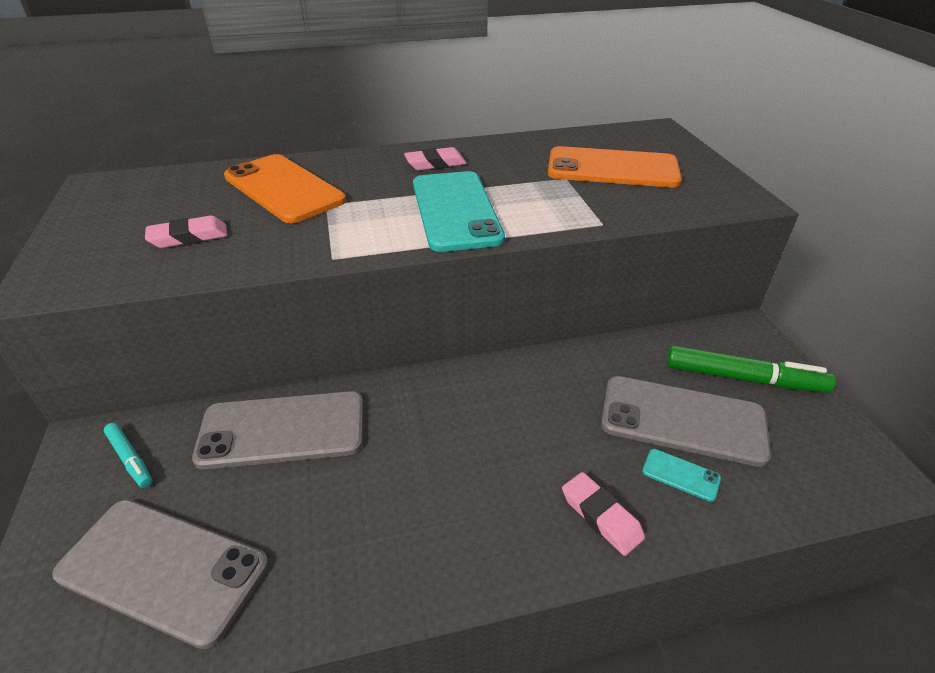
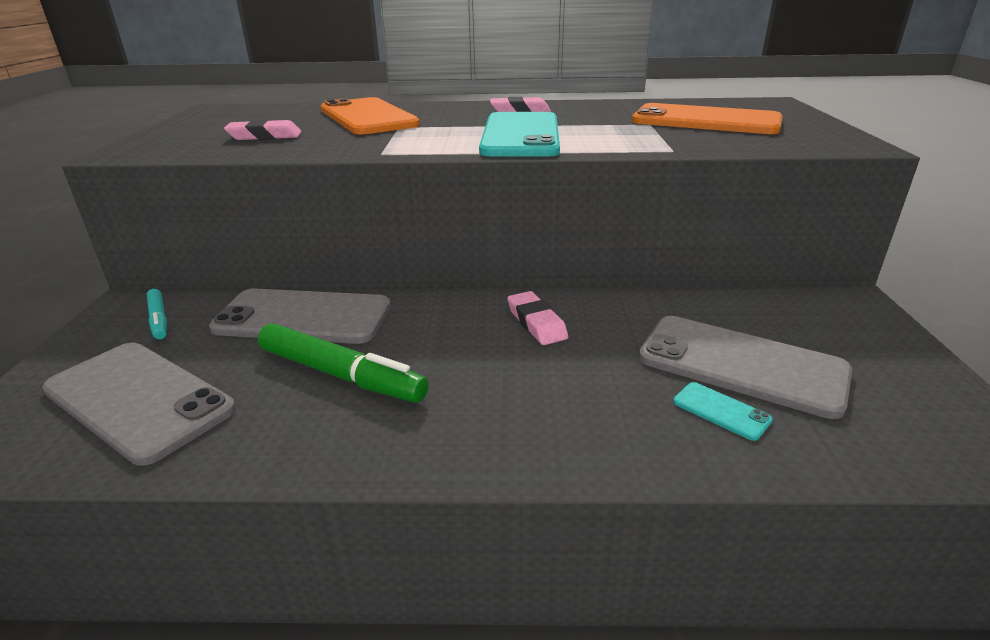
camera: 15 degrees right, 10 degrees down
pink eraser [562,472,645,556] -> pink eraser moved to [507,291,568,345]
green marker [667,346,835,393] -> green marker moved to [258,323,429,403]

